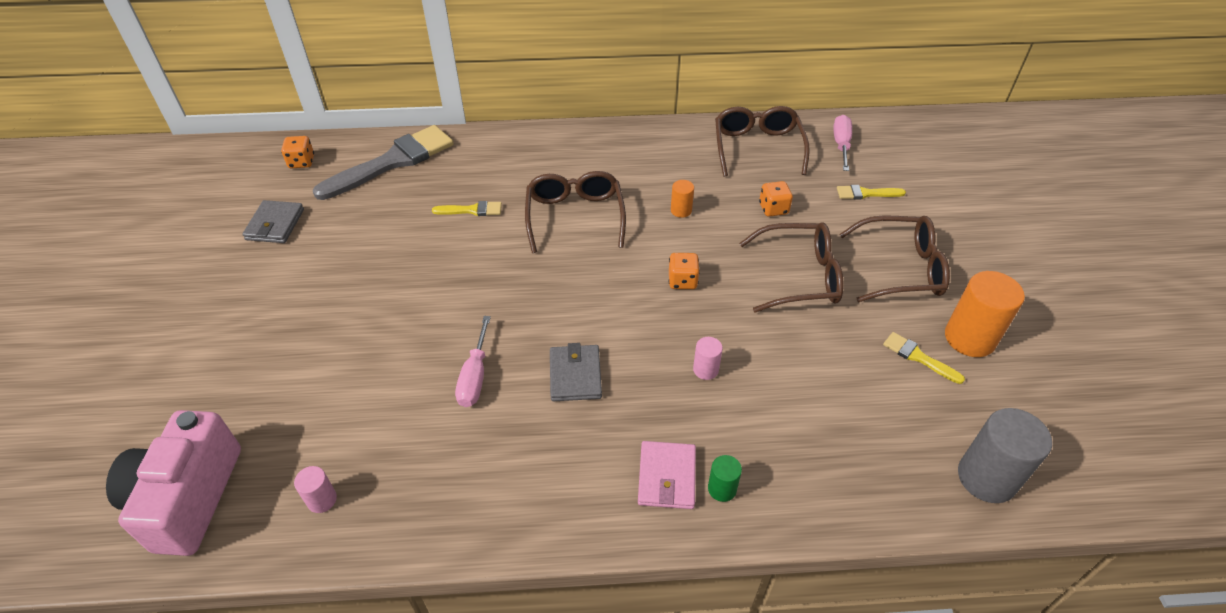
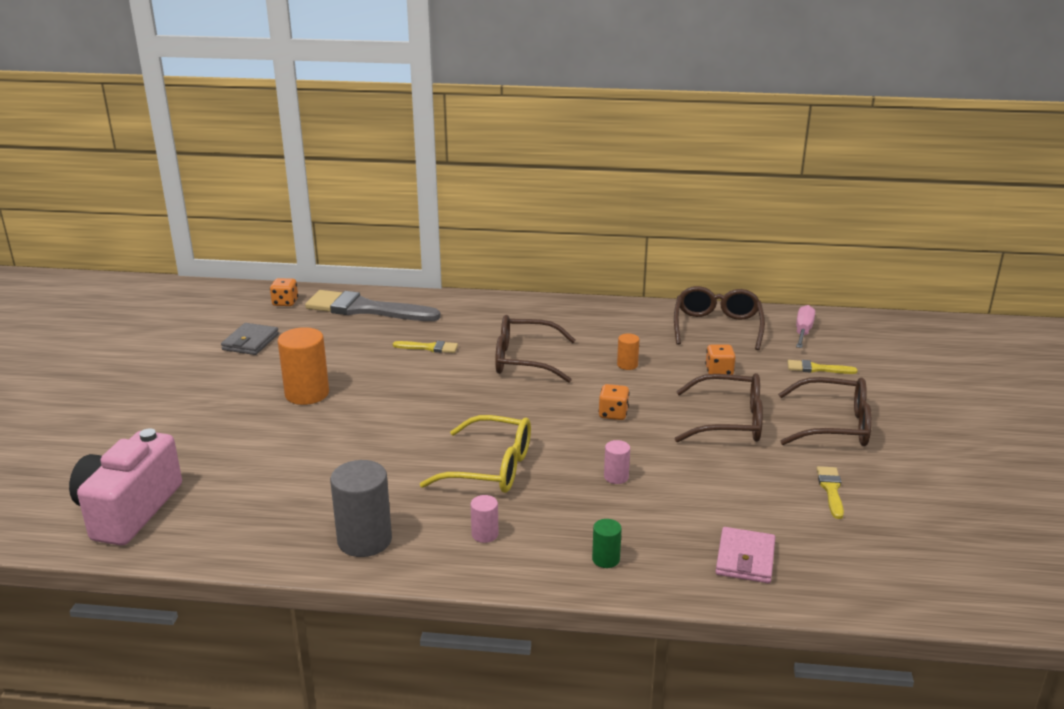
camera: 10 degrees right, 20 degrees down
pink cylinder [294,466,337,513] -> pink cylinder moved to [471,495,499,543]
grey brush [313,125,454,200] -> grey brush turned 135 degrees counterclockwise [305,290,441,321]
pink screwdriver [455,316,491,407] -> none
brown glasses [525,171,626,253] -> brown glasses turned 90 degrees counterclockwise [495,315,576,383]
grey wallet [550,343,602,401] -> yellow glasses [420,415,531,493]
pink wallet [638,441,696,509] -> pink wallet moved to [716,527,775,583]
yellow brush [883,332,965,384] -> yellow brush turned 45 degrees clockwise [817,466,844,519]
orange cylinder [945,271,1025,357] -> orange cylinder moved to [278,327,329,405]
grey cylinder [958,408,1052,503] -> grey cylinder moved to [330,460,392,557]

